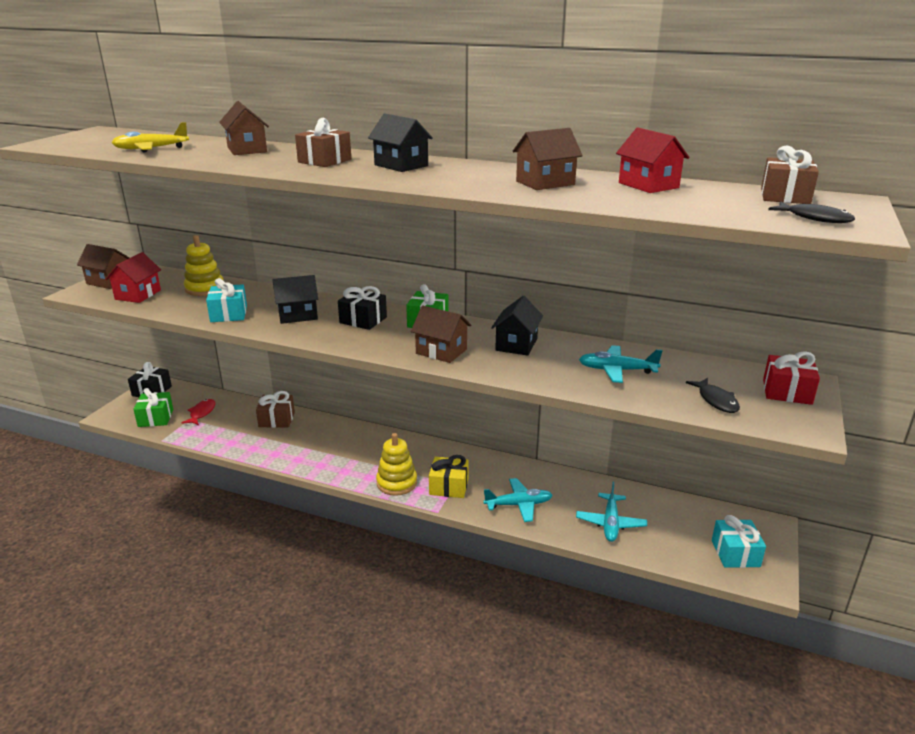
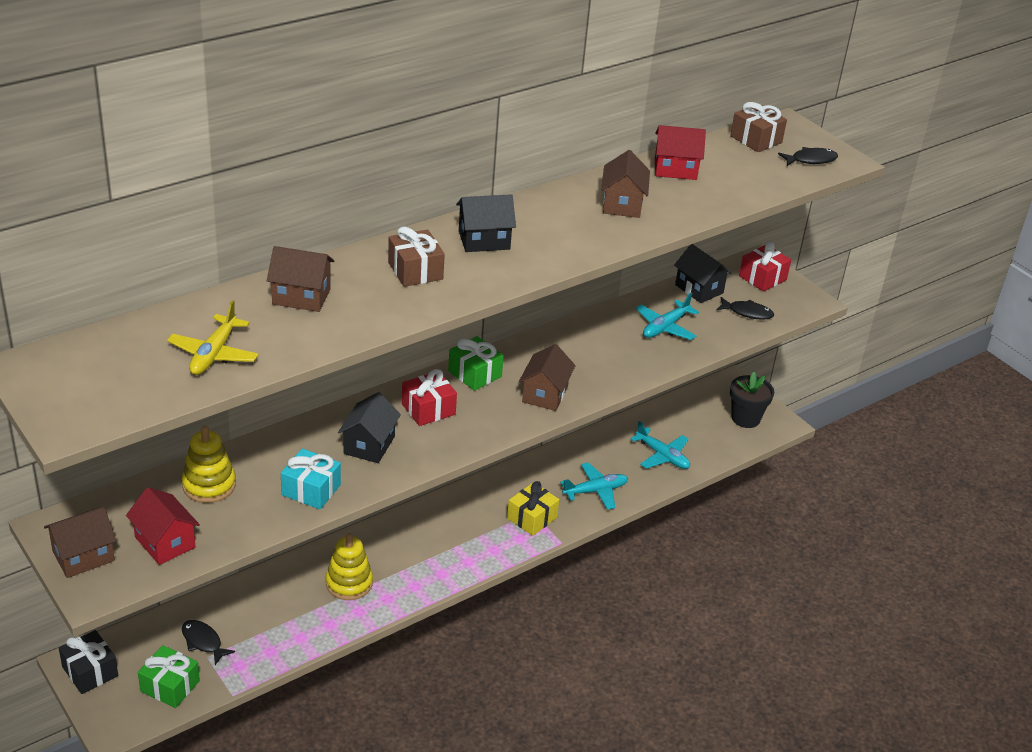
camera: 60 degrees left, 10 degrees up
red fish [182,399,215,425] -> black fish [182,620,235,665]
brown gift [256,391,295,428] -> none
black gift [338,286,387,330] -> red gift [402,369,457,426]
yellow stacking toy [376,433,417,496] -> yellow stacking toy moved to [326,533,373,600]
brown house [411,305,471,363] -> brown house turned 45 degrees counterclockwise [519,344,576,411]
turquoise plane [483,478,552,522] -> turquoise plane turned 45 degrees clockwise [560,462,628,510]
black house [491,296,543,356] -> black house moved to [674,244,732,303]
turquoise gift [712,515,766,568] -> black flower pot [730,372,774,428]

